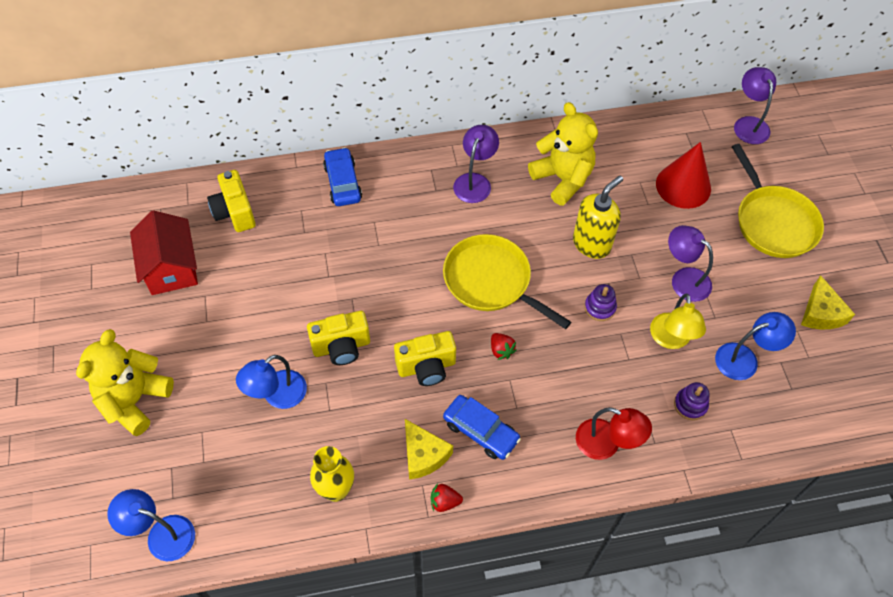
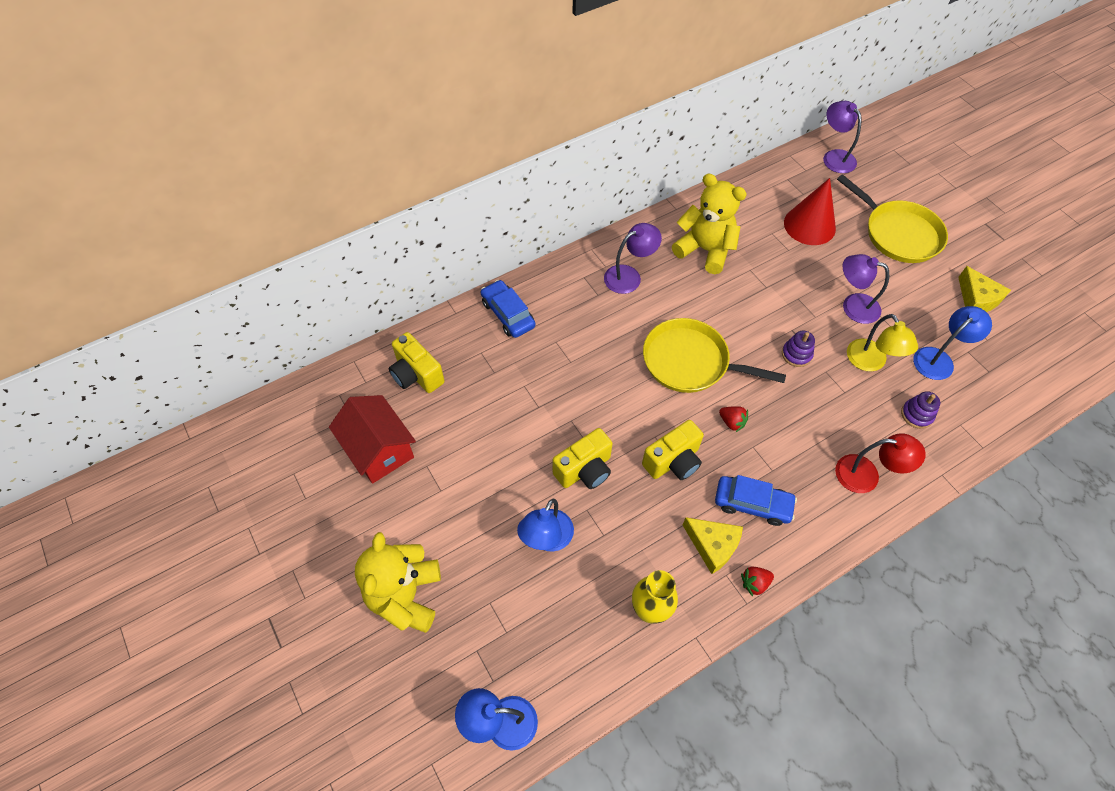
camera: 20 degrees left, 0 degrees up
purple lamp [453,125,499,203] -> purple lamp turned 60 degrees clockwise [604,223,662,294]
yellow soap dispenser [573,176,623,259] -> none

